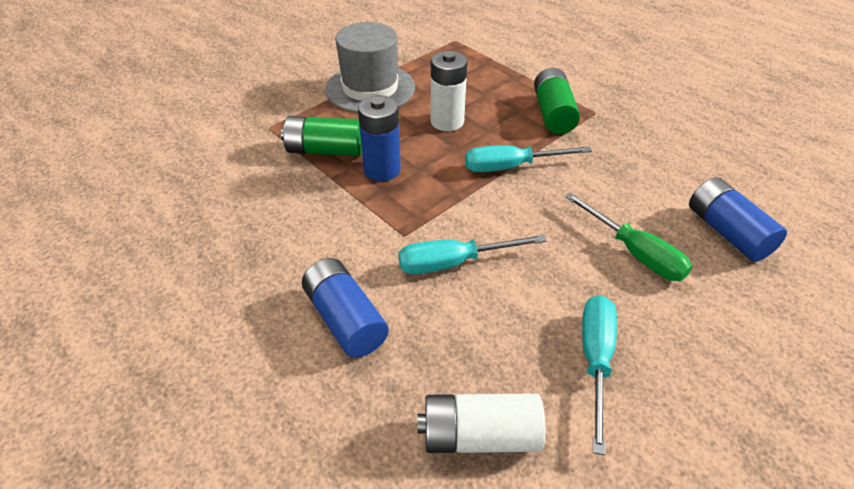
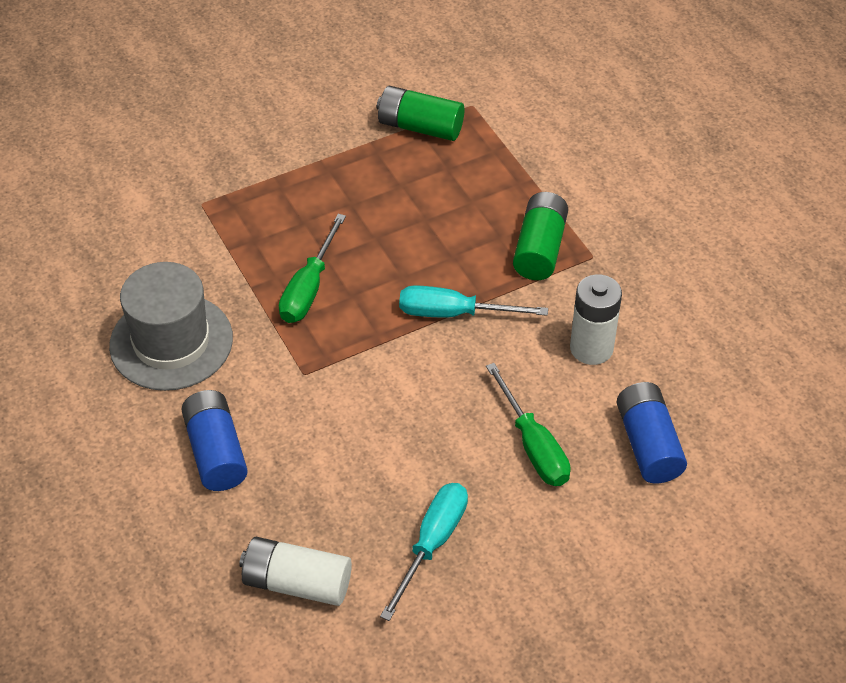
camera: 15 degrees right, 5 degrees up
green battery [281,116,362,156] -> green battery moved to [377,86,464,141]
grey hat [325,22,415,113] -> grey hat moved to [109,262,233,391]
blue battery [358,95,401,181] -> green screwdriver [279,214,346,323]
turquoise screwdriver [398,235,547,274] -> none
white battery [431,51,467,131] -> white battery moved to [570,274,622,365]

